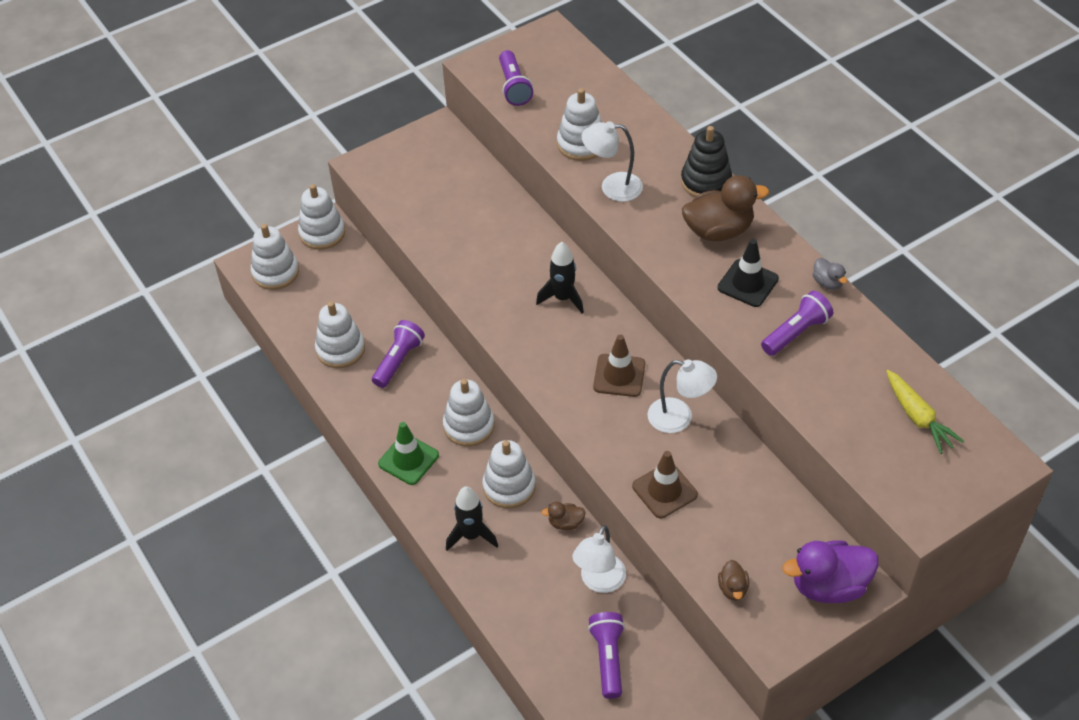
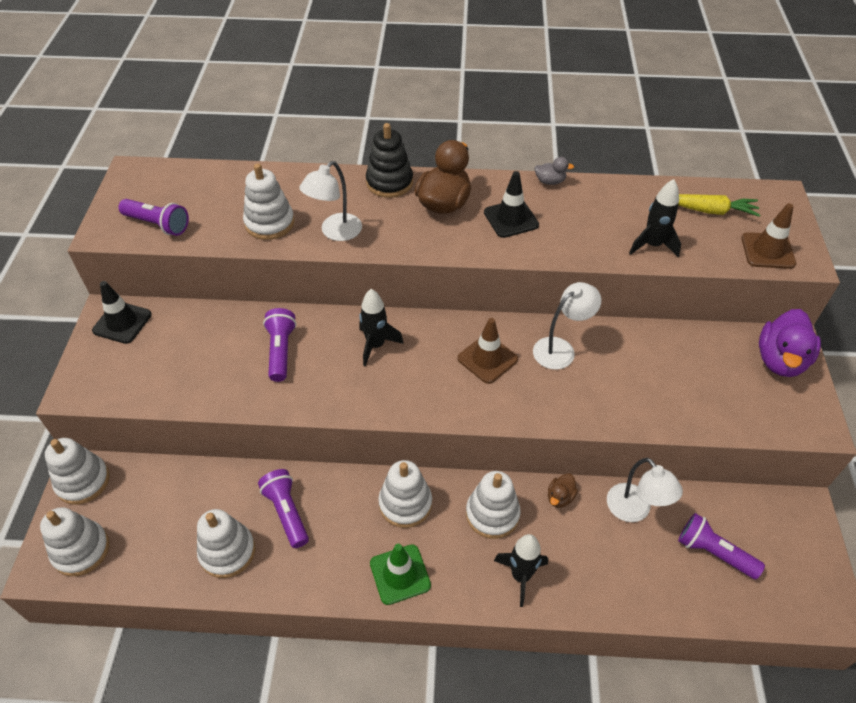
camera: 55 degrees left, 0 degrees up
brown traffic cone [632,451,698,518] -> brown traffic cone moved to [741,203,796,269]
brown duck [718,560,749,601] -> none
purple flashlight [761,291,833,356] -> purple flashlight moved to [263,308,296,382]
none -> black traffic cone [92,281,152,344]
none -> black rocket [629,179,681,257]

